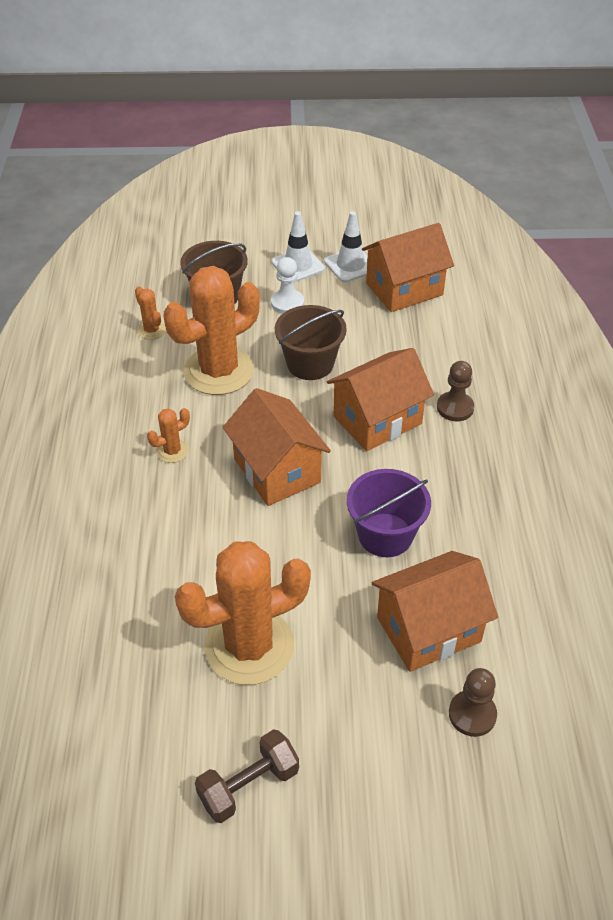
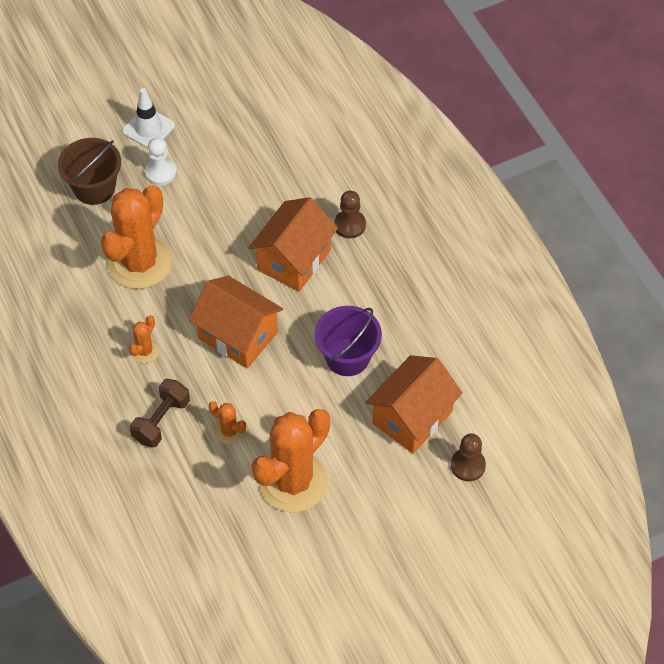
camera: 25 degrees left, 10 degrees up
orange cactus [135,286,166,340] -> orange cactus moved to [209,401,246,444]
brown dumbbell [195,729,299,823] -> brown dumbbell moved to [130,379,190,448]
brown bucket [275,305,347,380] -> none
white traffic cone [324,211,368,282] -> none
orange house [362,223,454,312] -> none

